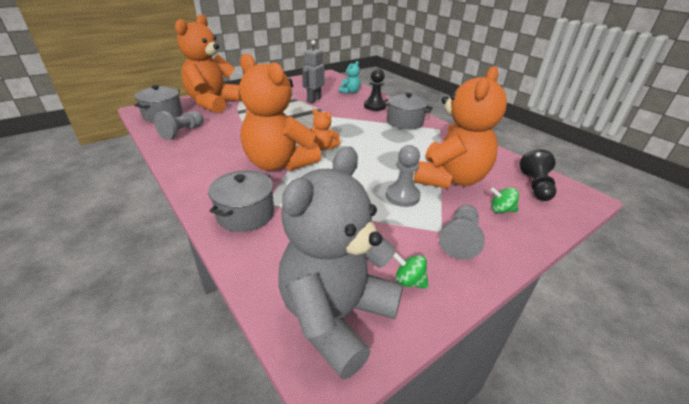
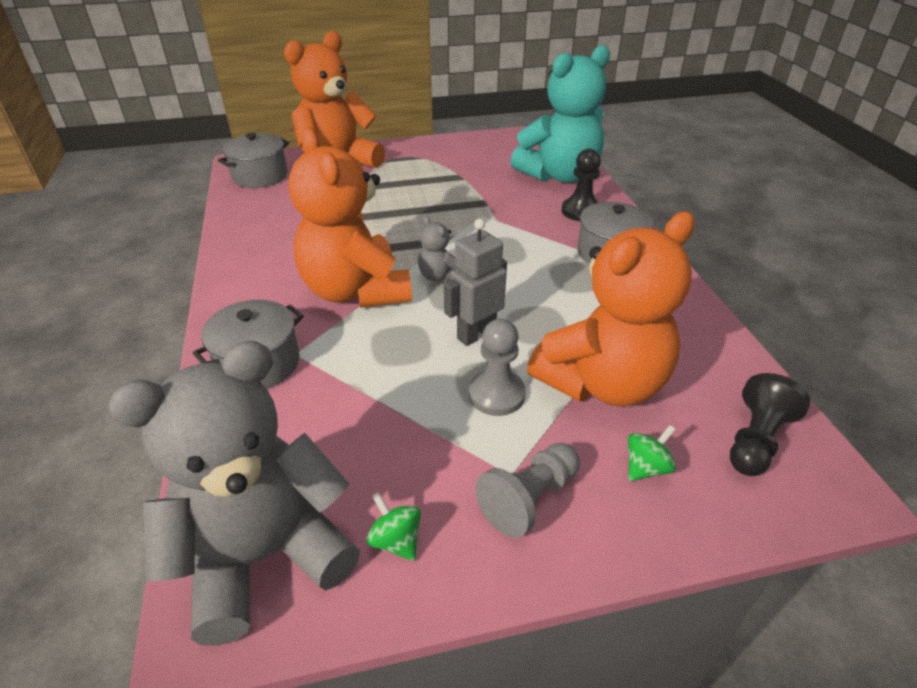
camera: 25 degrees right, 5 degrees up
grey pawn [154,111,204,140] -> none
grey robot [302,40,325,103] -> grey robot moved to [444,219,507,346]
orange teddy bear [311,109,340,150] -> grey teddy bear [418,216,457,282]
turquoise teddy bear [339,61,360,94] -> turquoise teddy bear [510,45,610,183], size x2.36
green spinning top [490,187,519,213] -> green spinning top turned 105 degrees clockwise [628,425,676,481]

